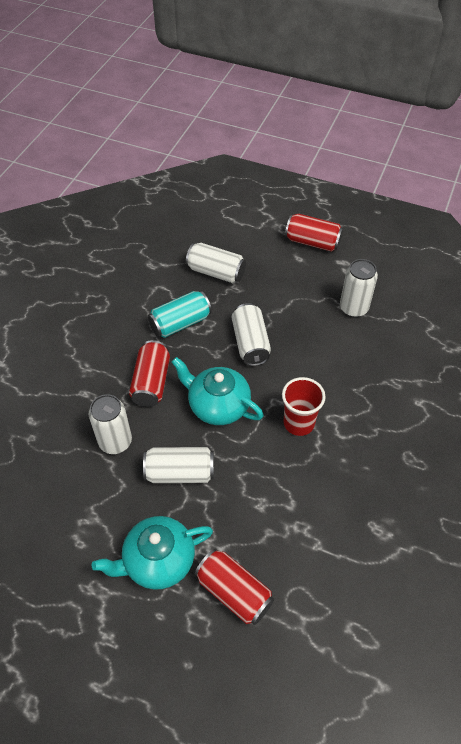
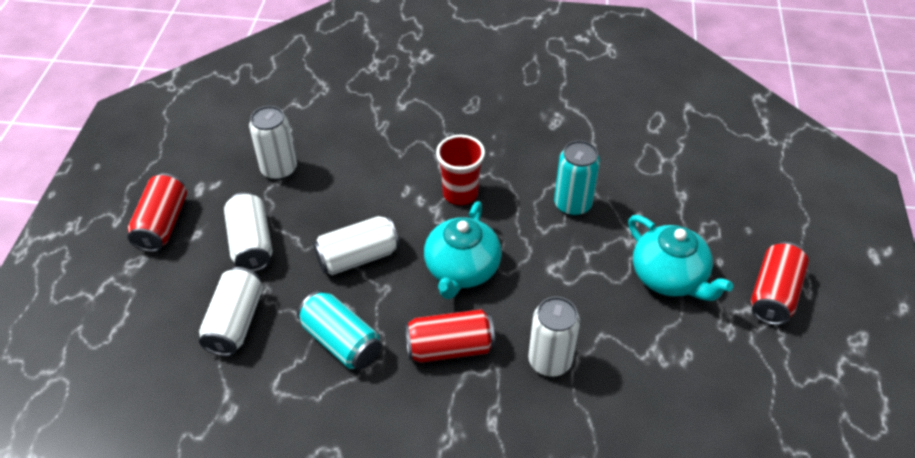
camera: 105 degrees left, 5 degrees down
white can [143,447,214,483] -> white can moved to [224,192,273,272]
red can [195,549,274,625] -> red can moved to [751,242,809,325]
none -> turquoise can [554,140,600,216]

